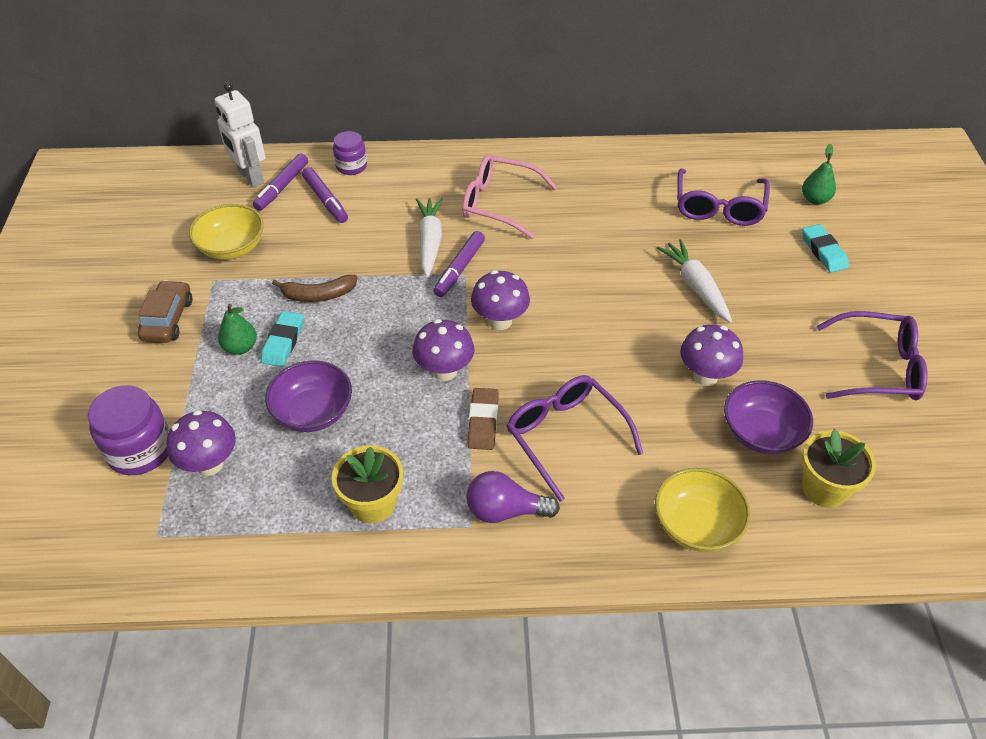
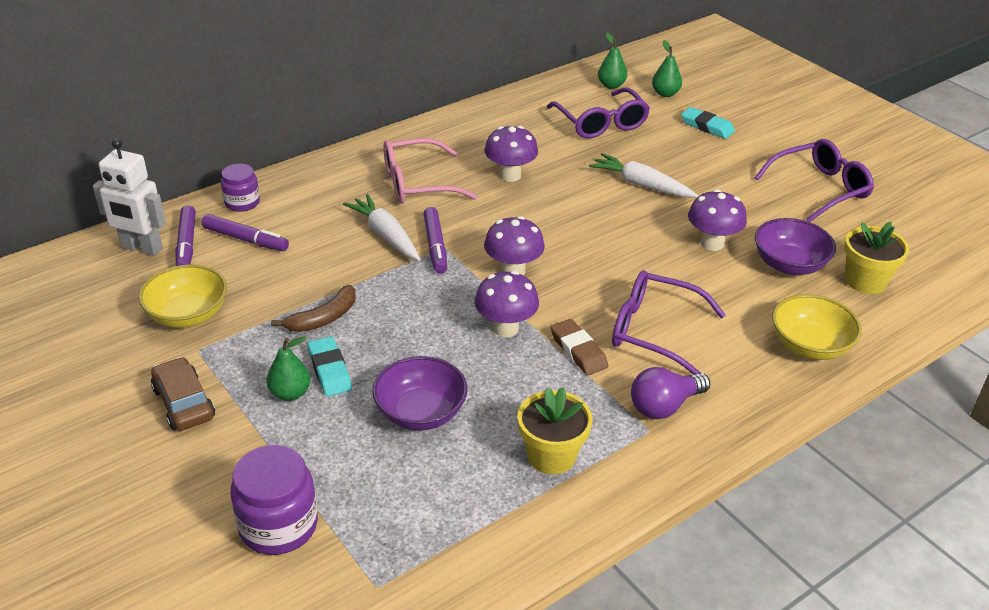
camera: 35 degrees left, 10 degrees down
purple mushroom [166,410,236,476] -> purple mushroom moved to [485,126,538,182]
none -> green pear [598,33,627,89]

